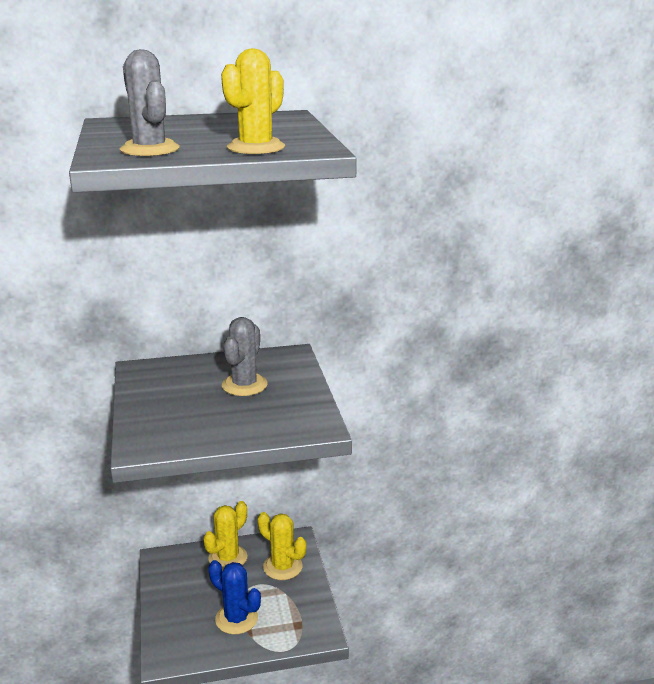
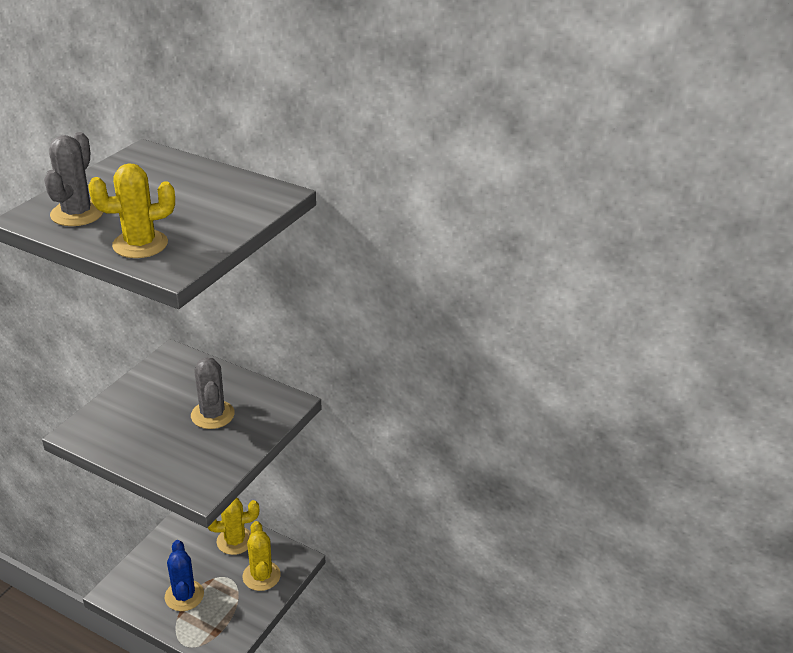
camera: 40 degrees right, 10 degrees up
grey cactus [222,317,268,396] -> grey cactus turned 75 degrees counterclockwise [191,357,235,429]

